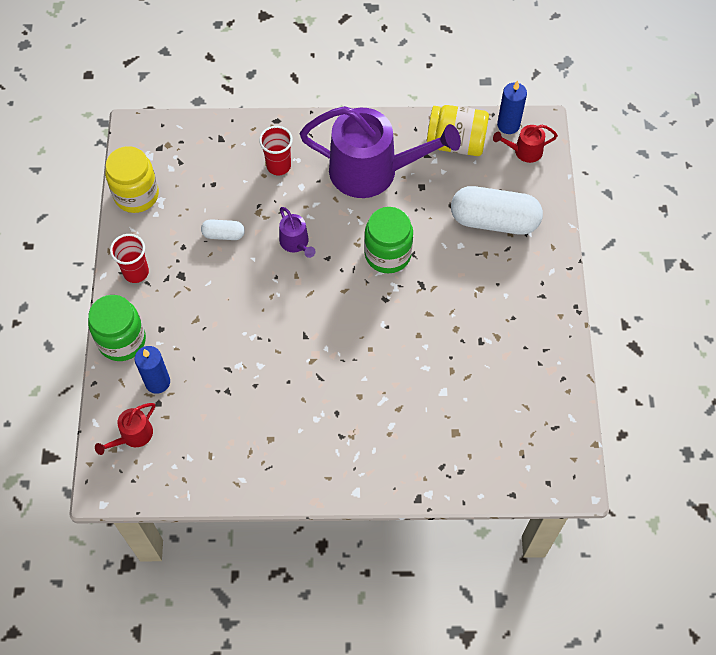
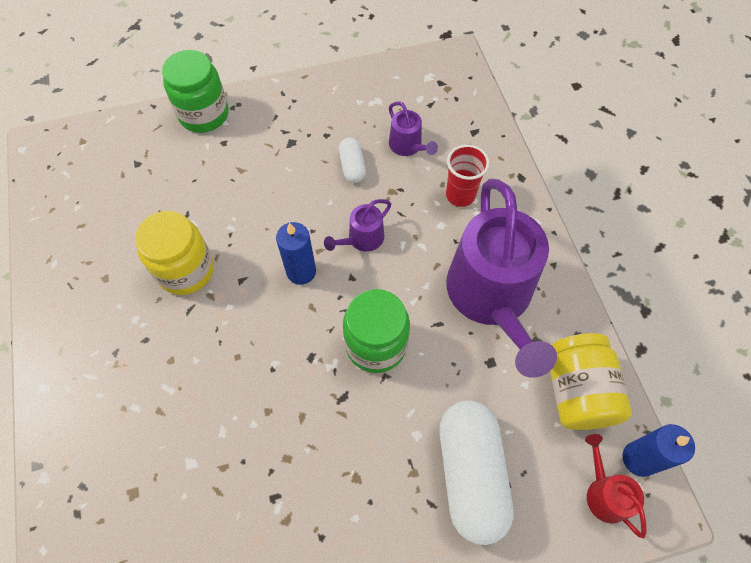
camera: 75 degrees right, 0 degrees up
red watering can [95,403,155,455] -> none
yellow jar [105,146,159,213] -> yellow jar moved to [135,211,214,295]
red cup [110,234,149,283] -> none
blue candle [134,346,170,394] -> blue candle moved to [276,222,316,285]
none -> purple watering can [389,102,438,156]

